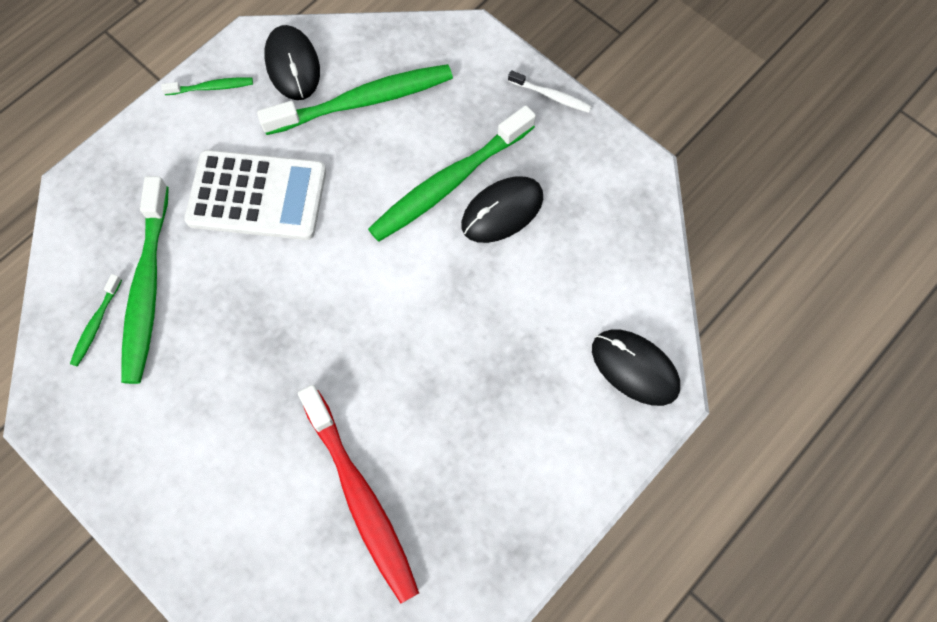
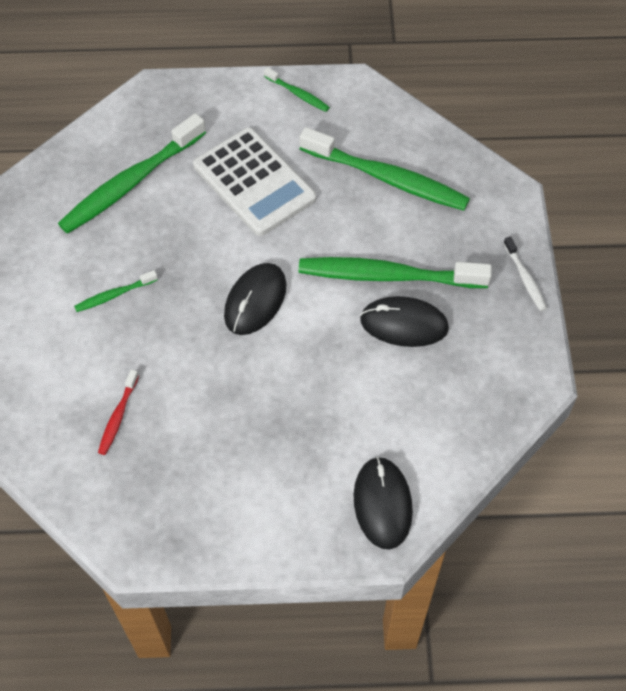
camera: 45 degrees right, 10 degrees down
green toothbrush [70,274,122,367] -> green toothbrush moved to [74,270,158,312]
black mouse [264,25,320,100] -> black mouse moved to [224,263,287,335]
red toothbrush [298,385,419,603] -> red toothbrush [98,369,139,455], size x0.45

